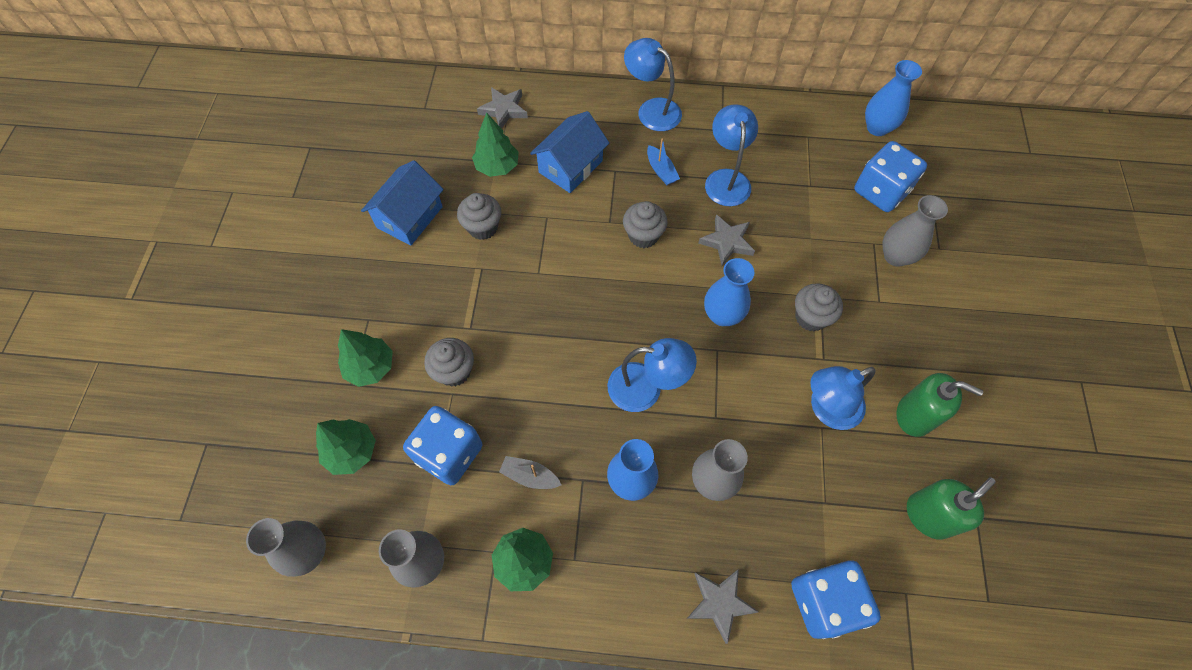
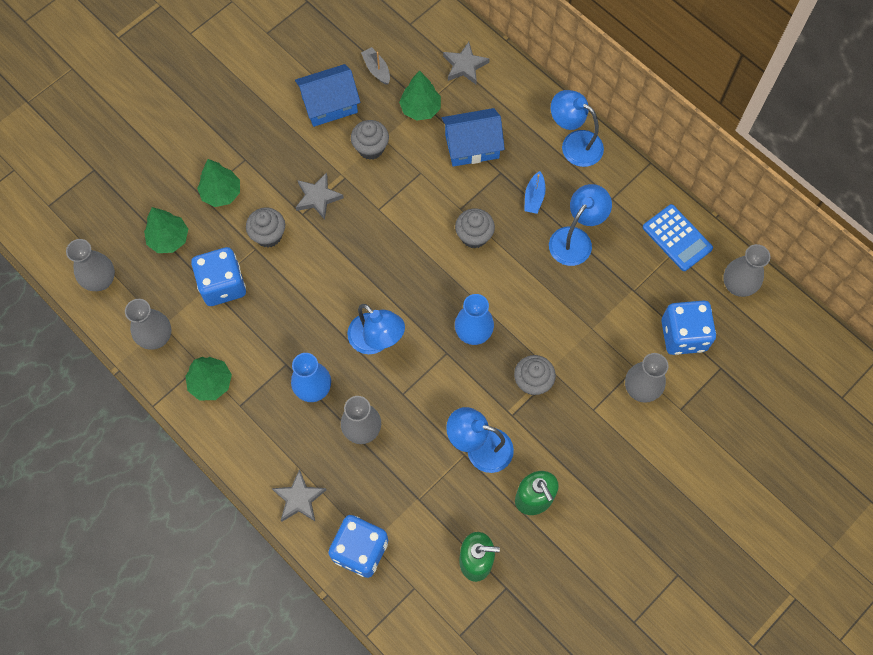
camera: 40 degrees right, 5 degrees up
grey boat [499,456,561,489] -> grey boat moved to [361,47,390,85]
blue lamp [624,38,682,131] -> blue lamp turned 45 degrees counterclockwise [551,90,604,167]
grey star [698,214,755,266] -> grey star moved to [295,173,344,220]
blue vase [865,60,922,136] -> grey vase [723,244,770,297]
none -> blue calculator [643,204,713,271]

